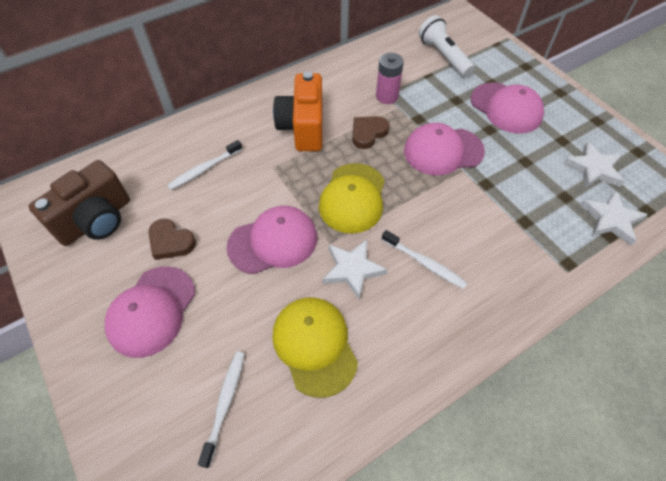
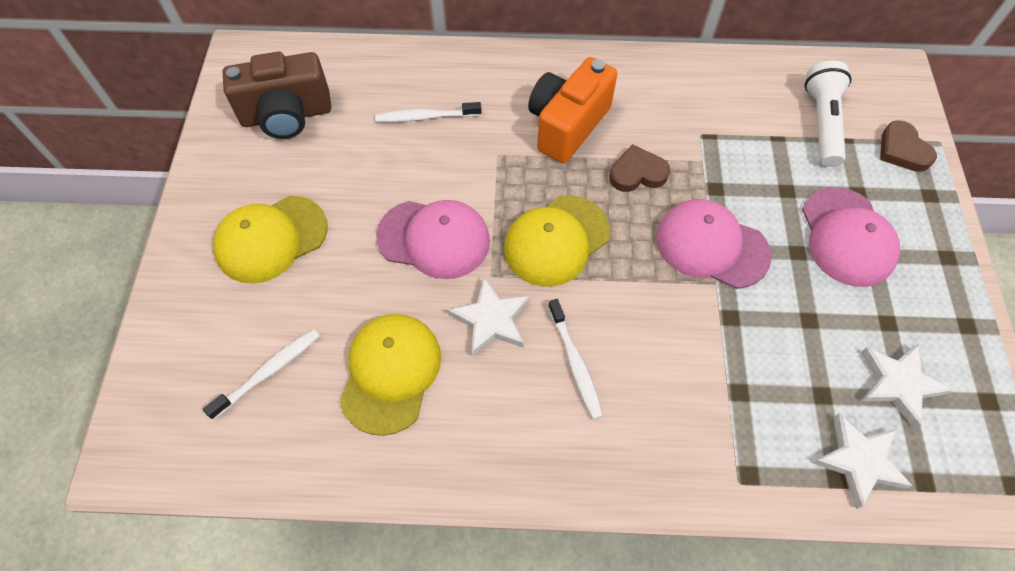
camera: 35 degrees right, 5 degrees up
pink cap [105,266,195,358] -> yellow cap [213,196,328,283]
brown heart [148,219,196,260] -> brown heart moved to [880,120,937,172]
pink battery [376,53,404,104] -> none

